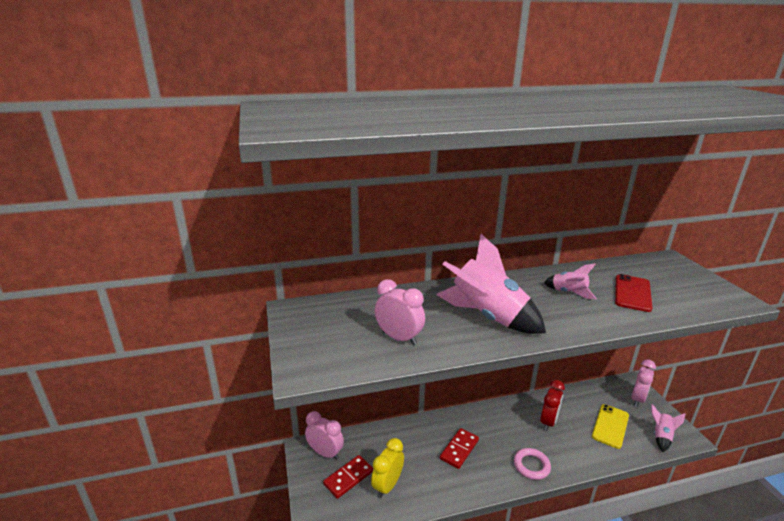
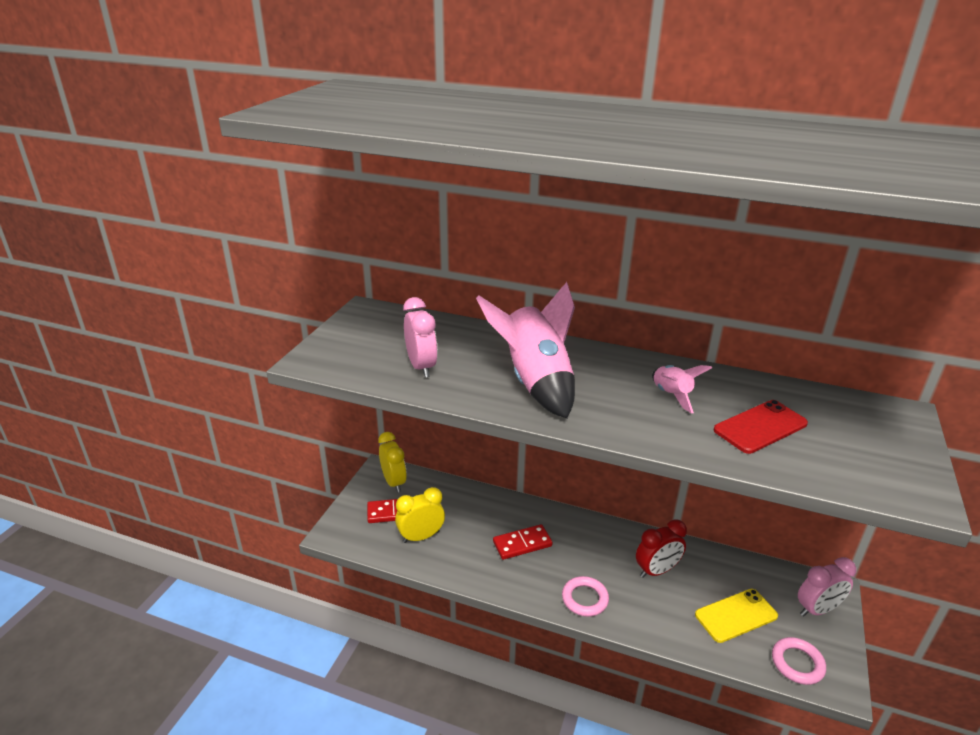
camera: 35 degrees right, 5 degrees up
pink clock [305,411,344,460] -> yellow clock [378,432,407,493]
pink rocket [651,404,685,452] -> pink ring [772,637,826,685]

